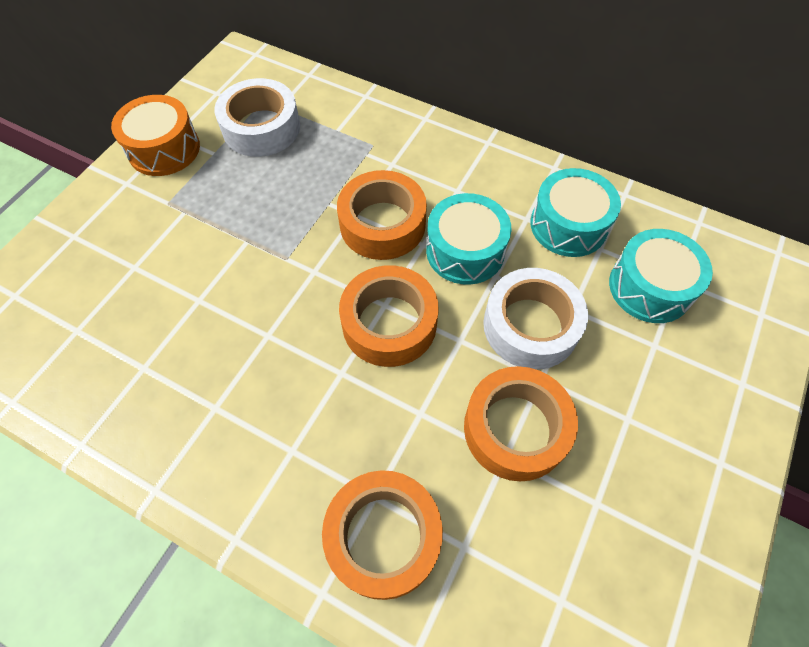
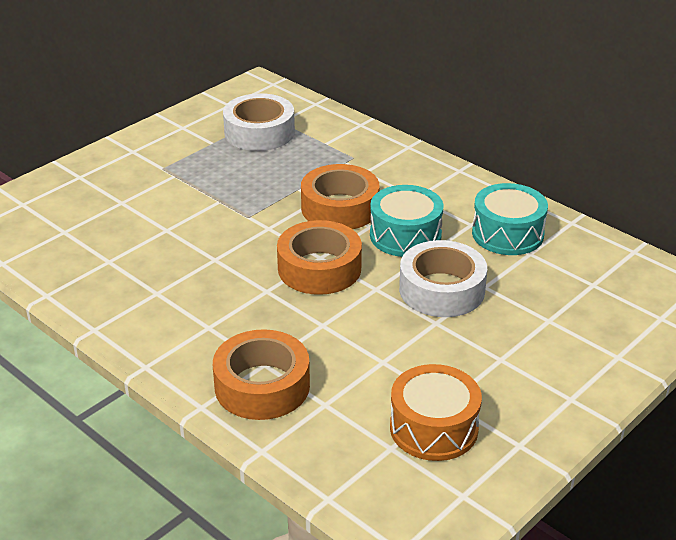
camera: 15 degrees right, 25 degrees down
orange drum [111,95,200,176] -> orange drum moved to [390,364,482,461]
orange tape [464,366,578,481] -> none
turquoise drum [609,229,713,323] -> none

